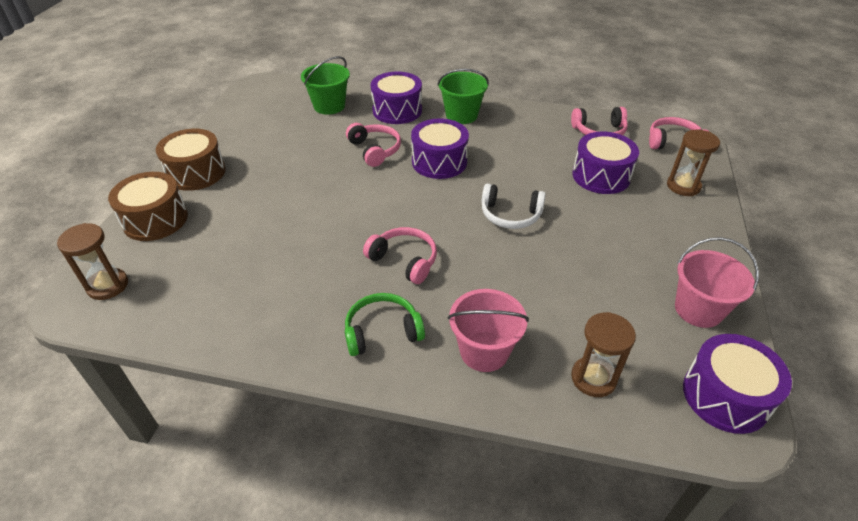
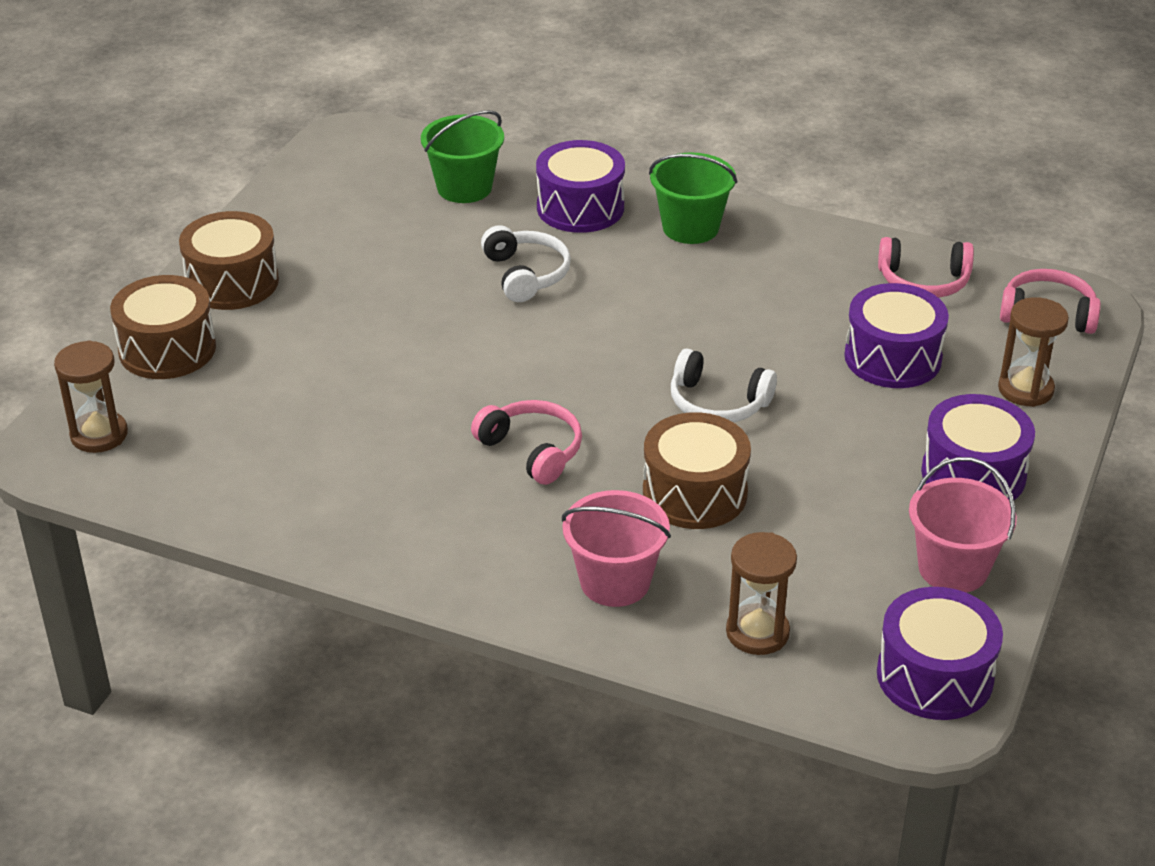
camera: 10 degrees right, 5 degrees down
green headphones [345,293,425,356] -> none
pink headphones [346,123,401,167] -> white headphones [481,225,571,302]
purple drum [411,118,469,179] -> purple drum moved to [921,394,1035,500]
none -> brown drum [643,412,751,529]

